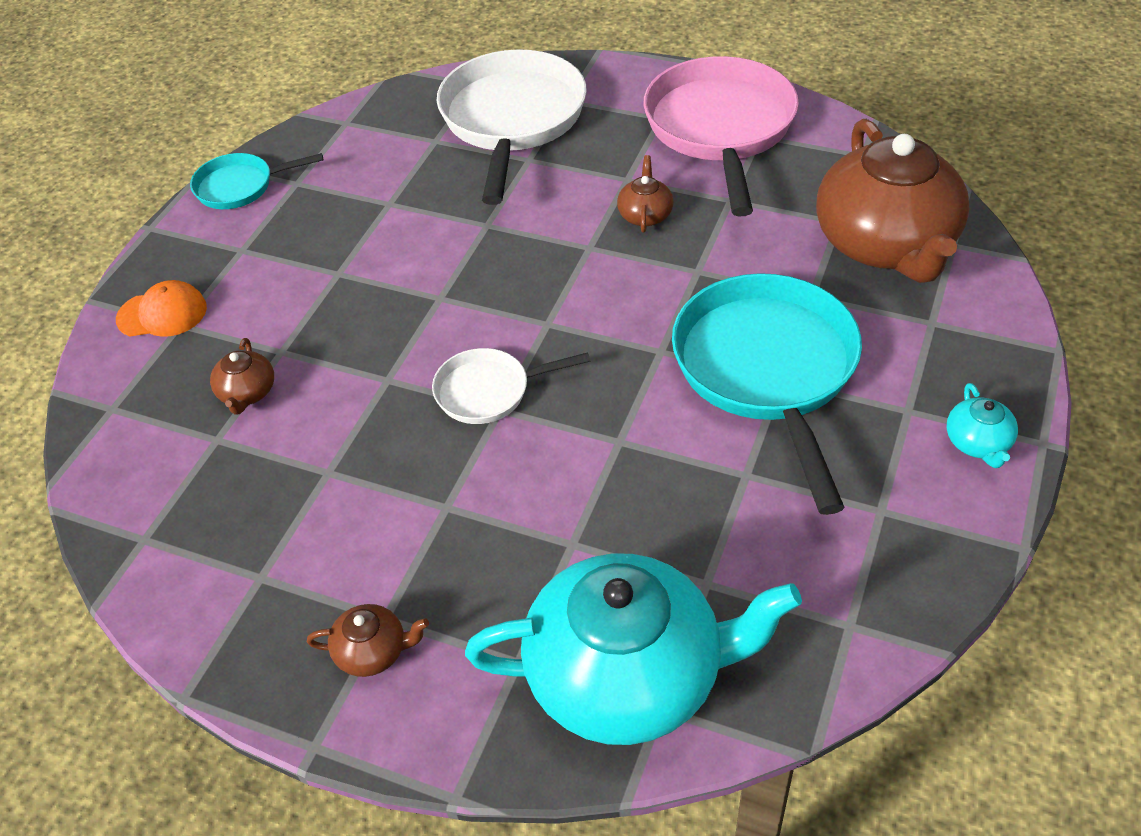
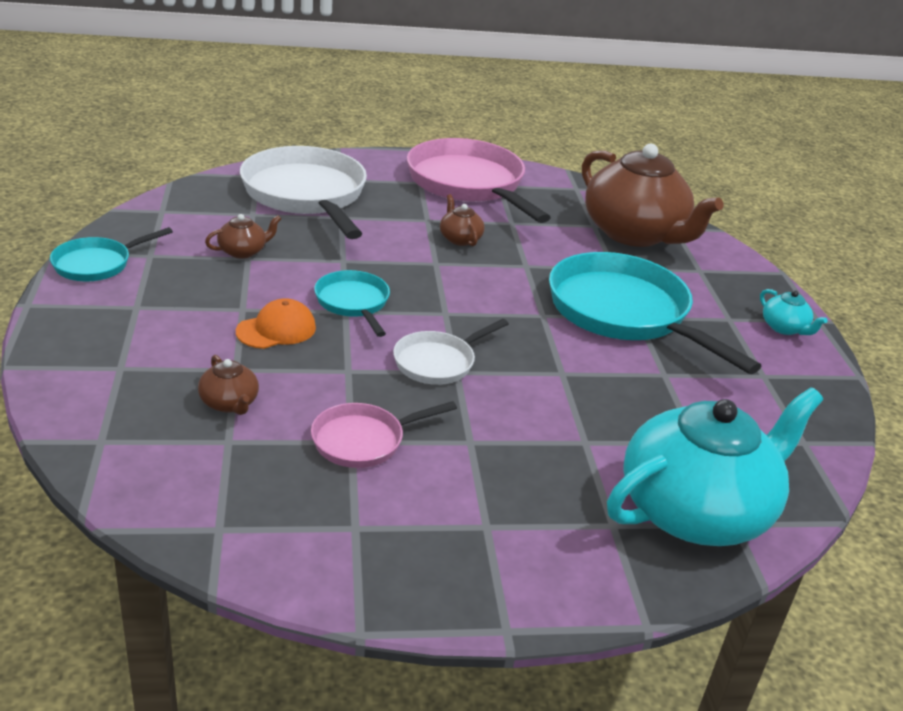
camera: 35 degrees left, 15 degrees down
orange cap [116,280,207,337] -> orange cap moved to [236,298,316,349]
brown teapot [307,604,429,677] -> brown teapot moved to [205,214,281,259]
none -> pink pan [311,401,457,468]
none -> turquoise pan [314,270,390,337]

